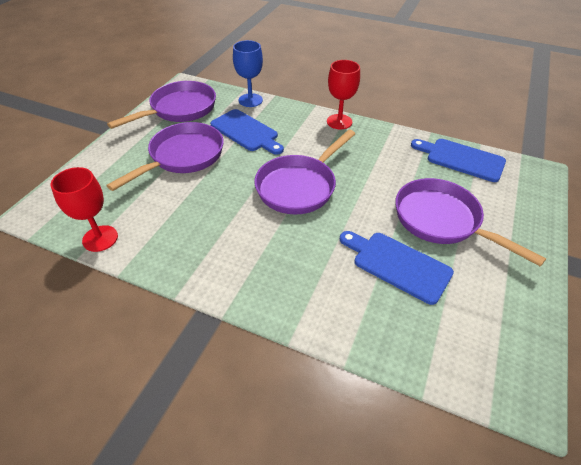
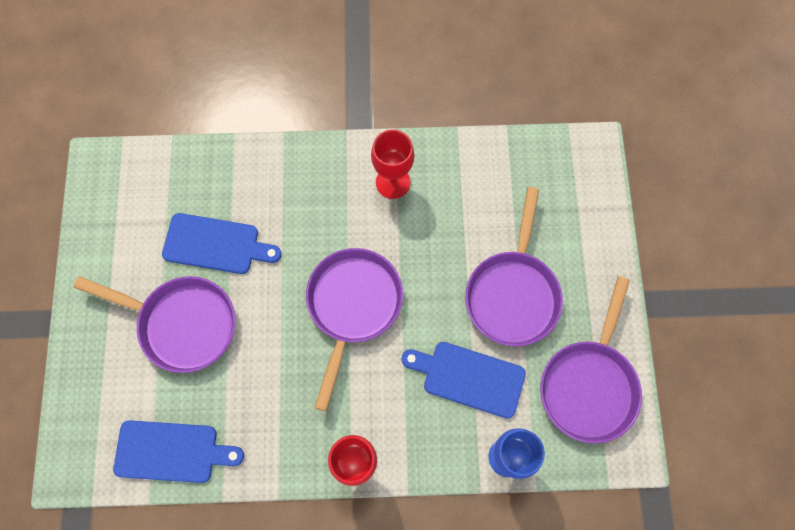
camera: 155 degrees right, 25 degrees up
red goblet [51,167,118,252] -> red goblet moved to [371,129,414,199]

